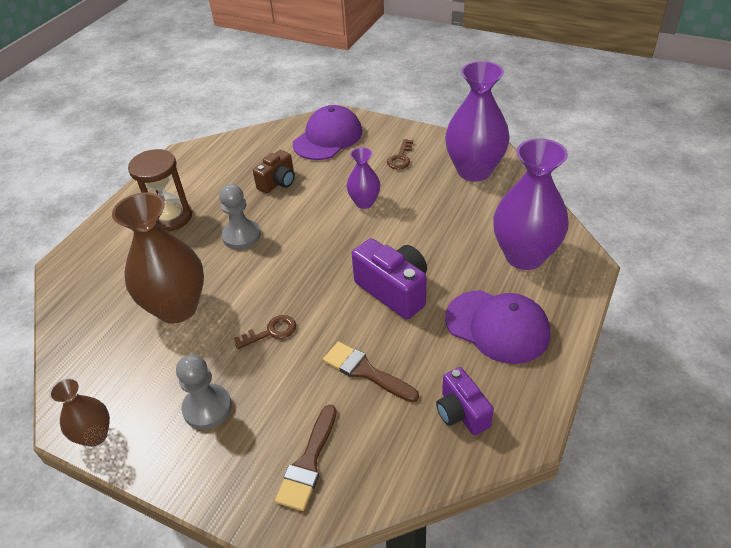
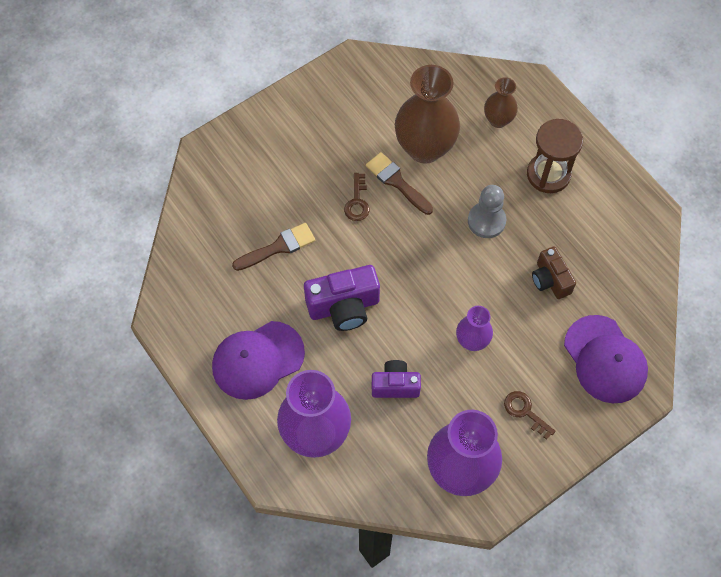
camera: 115 degrees right, 20 degrees up
brown vase [49,378,110,447] -> brown vase moved to [484,77,518,128]
grey pawn [176,355,232,430] -> none
brown brush [275,405,337,511] -> brown brush moved to [366,152,433,215]
purple camera [436,367,494,435] -> purple camera moved to [372,360,421,398]

